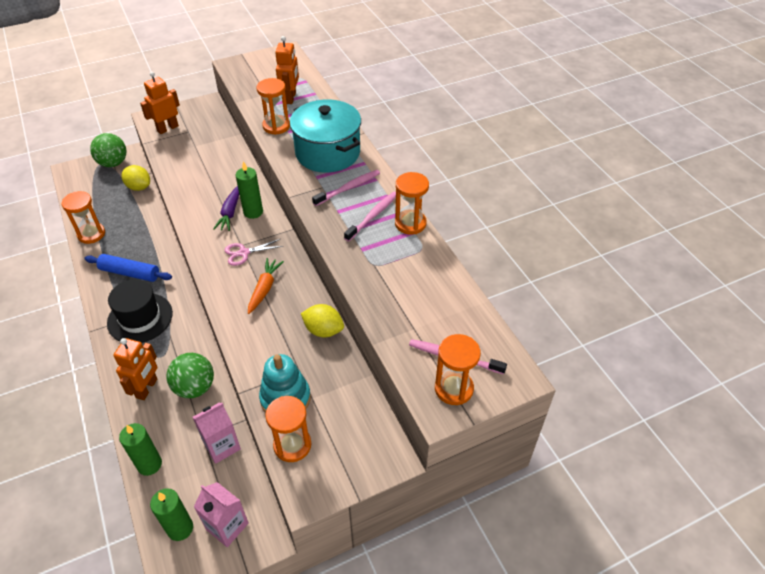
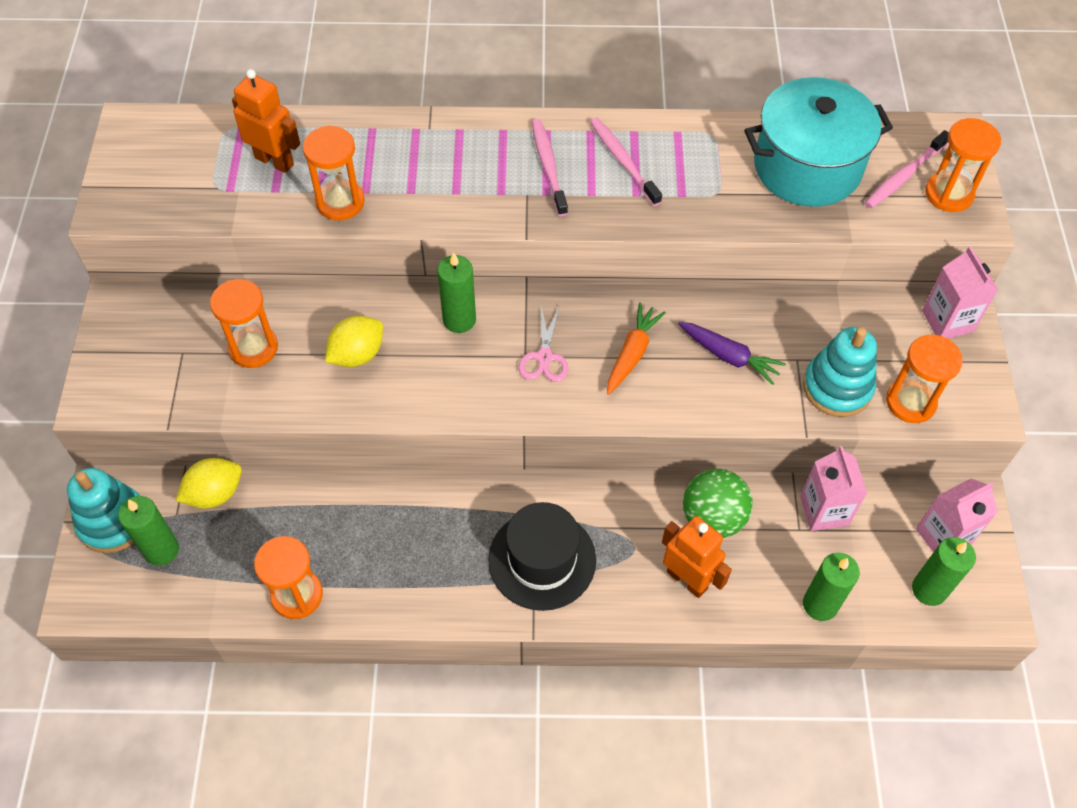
camera: 65 degrees left, 10 degrees up
blue rolling pin [85,254,172,282] -> none
green ball [90,133,126,167] -> turquoise stacking toy [67,468,140,553]
orange robot [140,72,180,134] -> none
purple carrot [213,186,239,231] -> purple carrot moved to [678,322,786,385]
orange carrot [248,258,284,314] -> orange carrot turned 75 degrees clockwise [607,303,666,395]
turquoise pot [290,100,361,172] -> turquoise pot moved to [744,77,893,207]
yellow lemon [301,304,344,337] -> yellow lemon moved to [325,316,383,367]
orange hourglass [395,172,429,235] -> orange hourglass moved to [210,279,278,368]
none -> green candle [118,496,179,566]
none -> pink carton [922,246,998,339]

